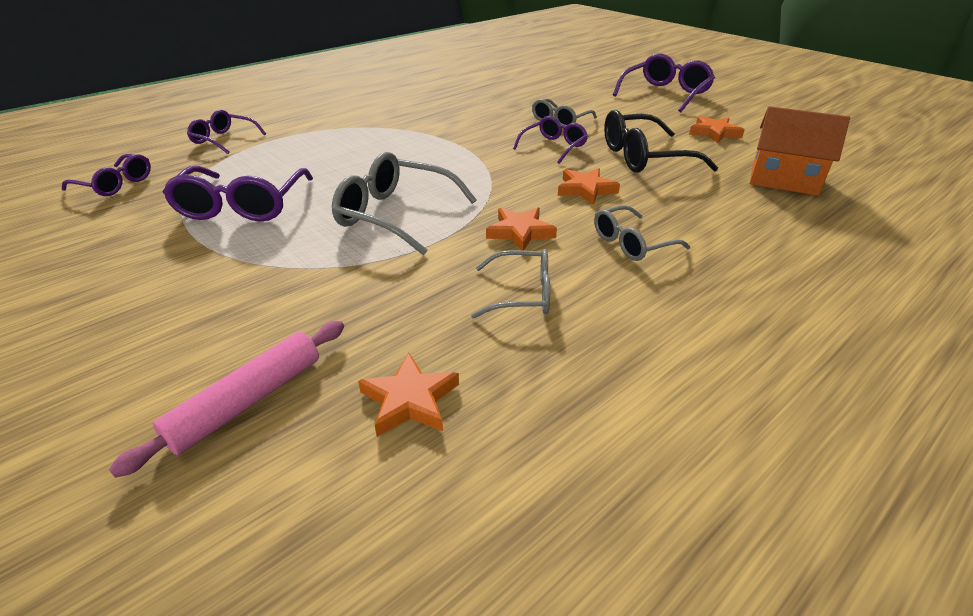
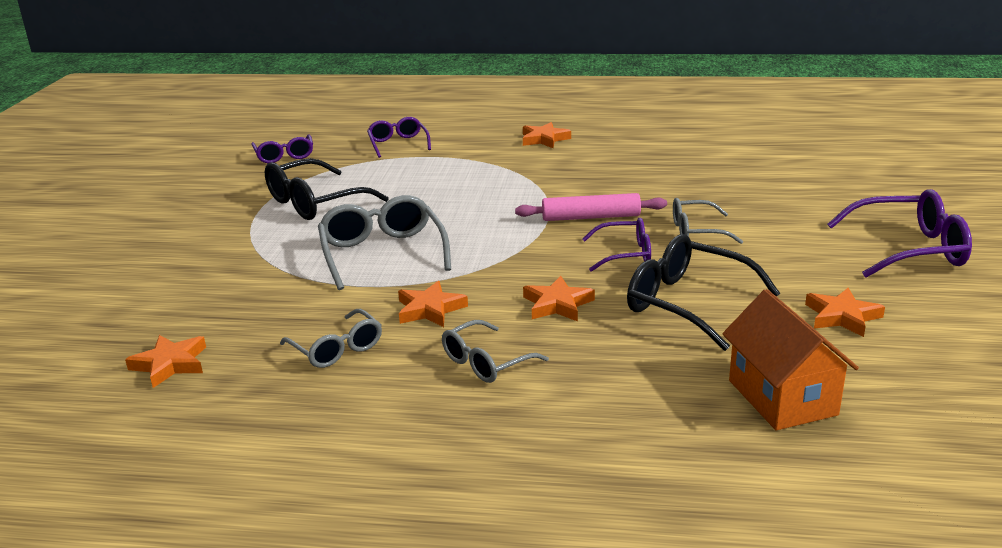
camera: 50 degrees right, 10 degrees down
pink rolling pin [109,321,344,478] -> pink rolling pin moved to [515,193,667,221]
purple glasses [163,166,313,221] -> black glasses [265,158,389,220]
grey glasses [594,205,690,261] -> grey glasses turned 60 degrees counterclockwise [442,320,549,383]
none -> orange star [523,122,571,148]

